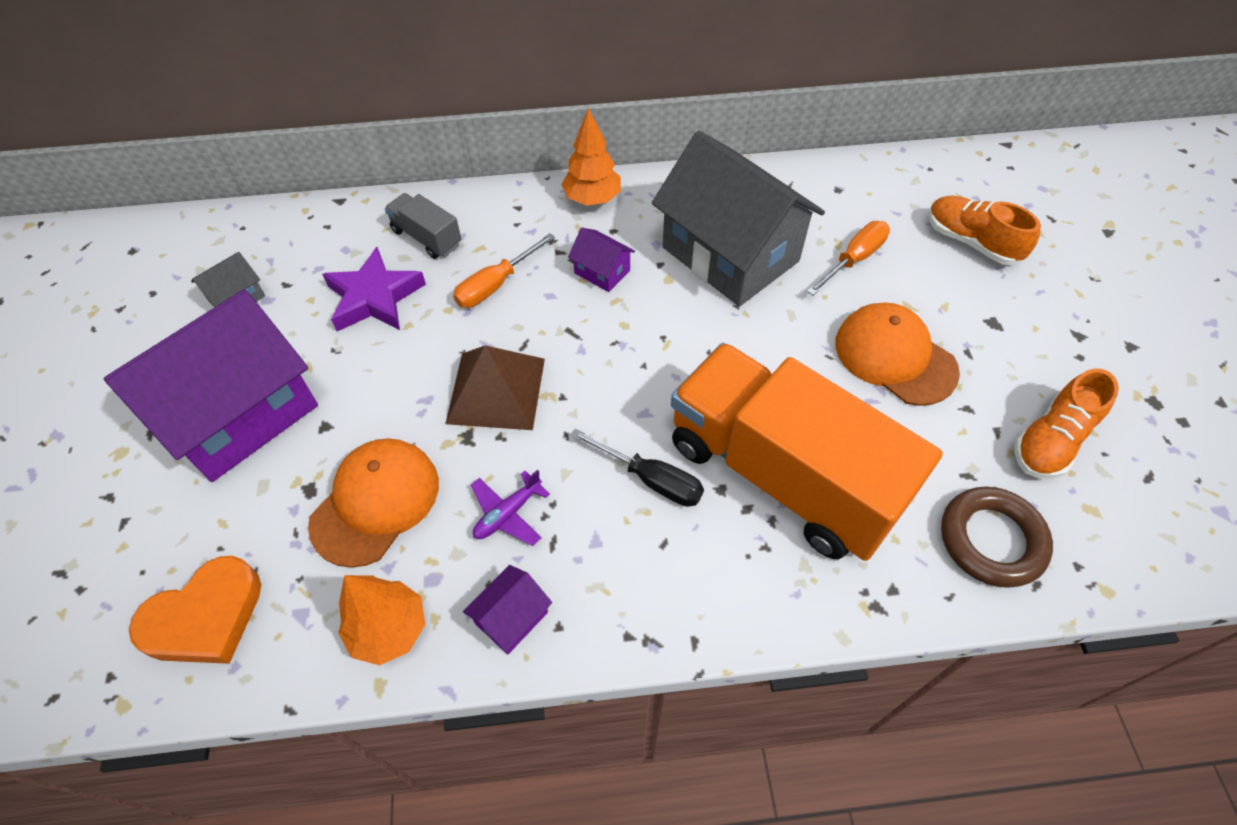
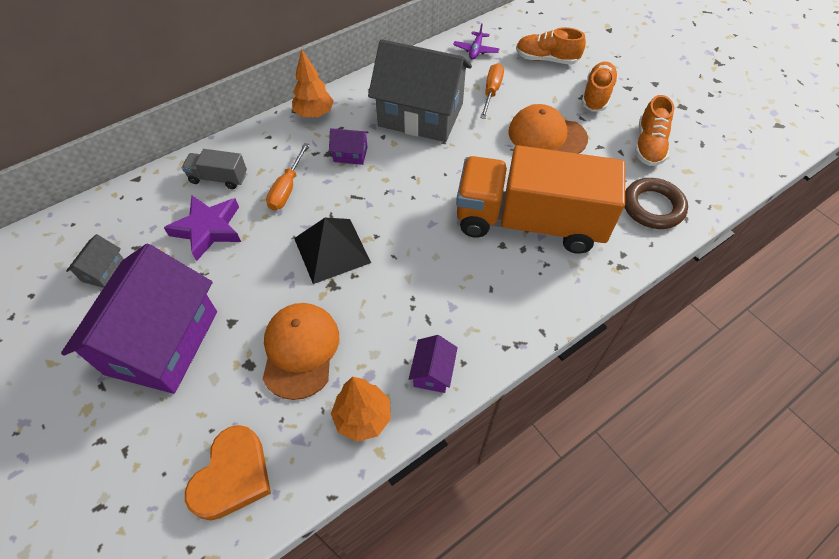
camera: 30 degrees left, 0 degrees up
brown pyramid [445,345,545,430] -> black pyramid [294,218,371,284]
purple plane [471,470,550,546] -> purple plane moved to [453,23,499,60]
black screwdriver [571,428,704,507] -> none
none -> orange shoe [581,62,618,112]

